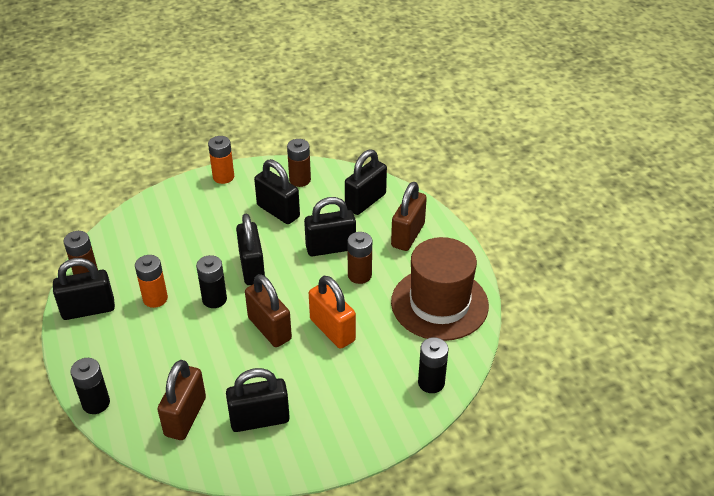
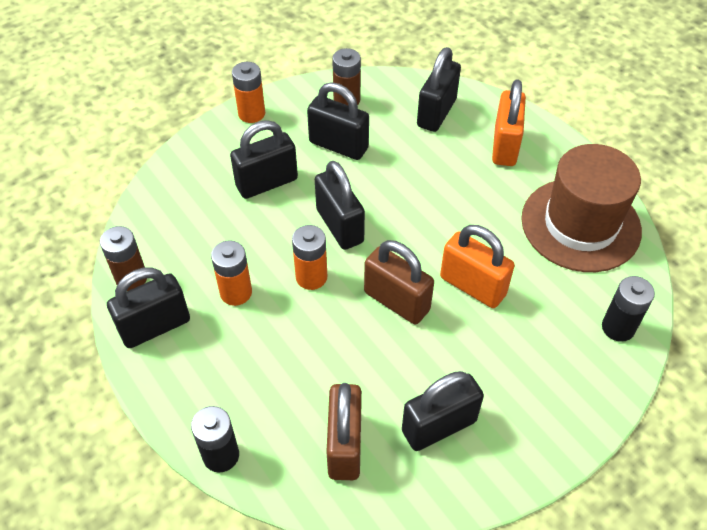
camera: 15 degrees left, 10 degrees up
black battery [196,255,227,308] -> orange battery [292,225,327,290]
black padlock [304,197,356,256] -> black padlock moved to [230,120,298,199]
brown battery [347,232,372,284] -> none
brown padlock [391,182,427,251] -> orange padlock [492,79,526,166]

